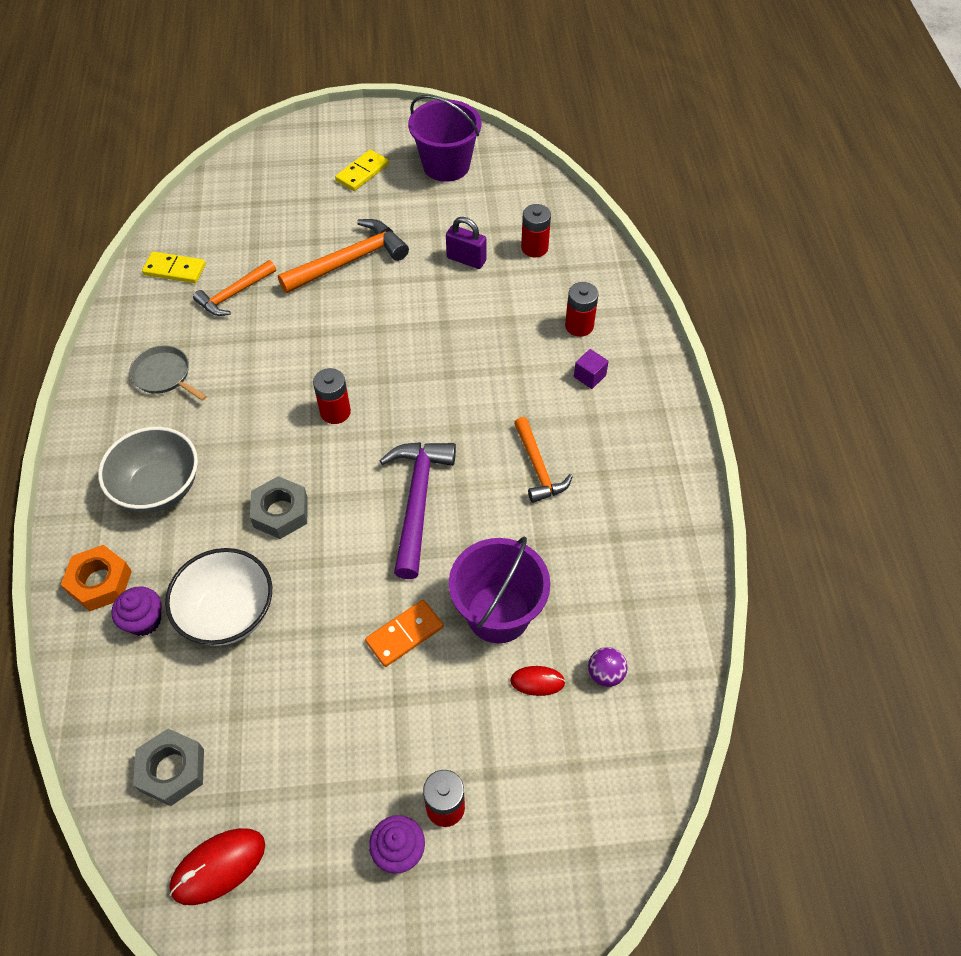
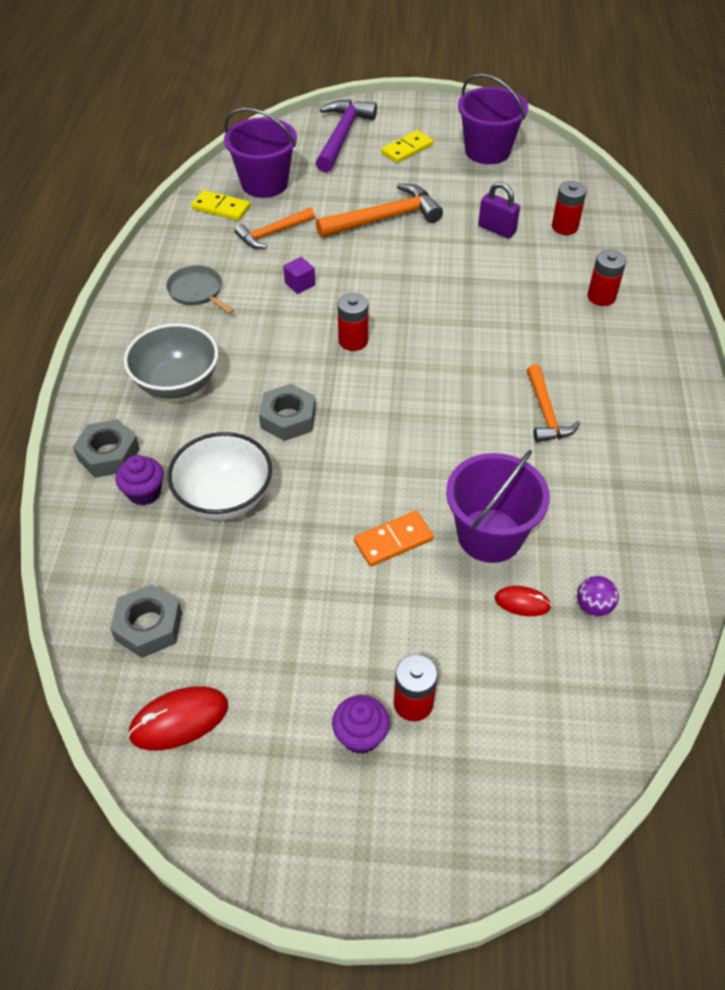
camera: 10 degrees right, 5 degrees down
orange nut [61,545,132,611] -> grey nut [73,419,140,478]
purple hammer [379,442,456,579] -> purple hammer moved to [316,100,377,173]
purple cube [574,349,609,389] -> purple cube moved to [283,257,315,294]
none -> purple bucket [224,108,297,198]

